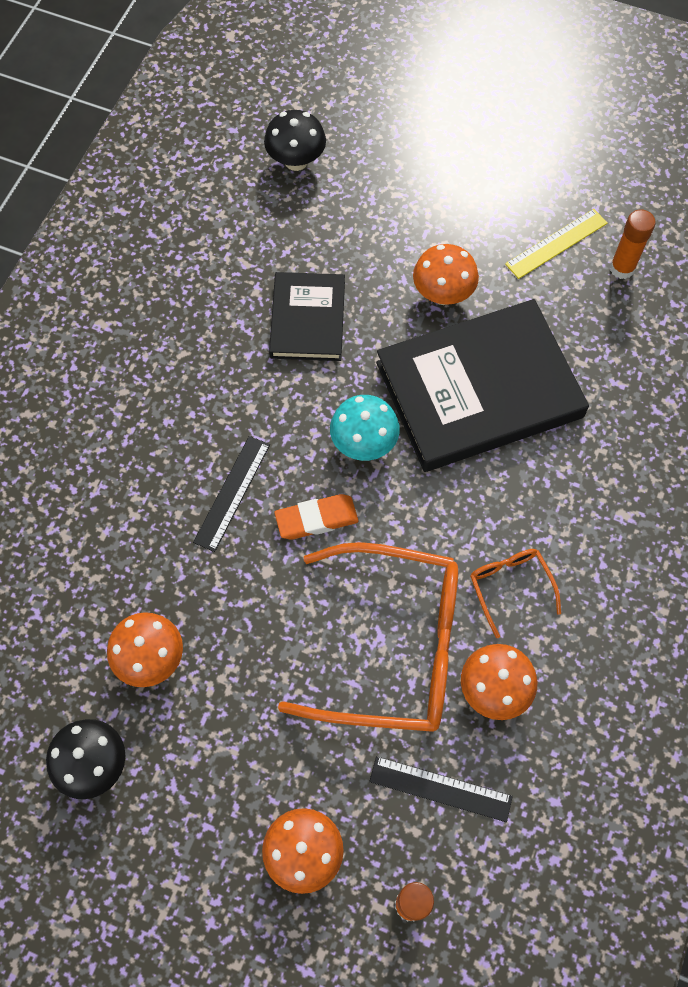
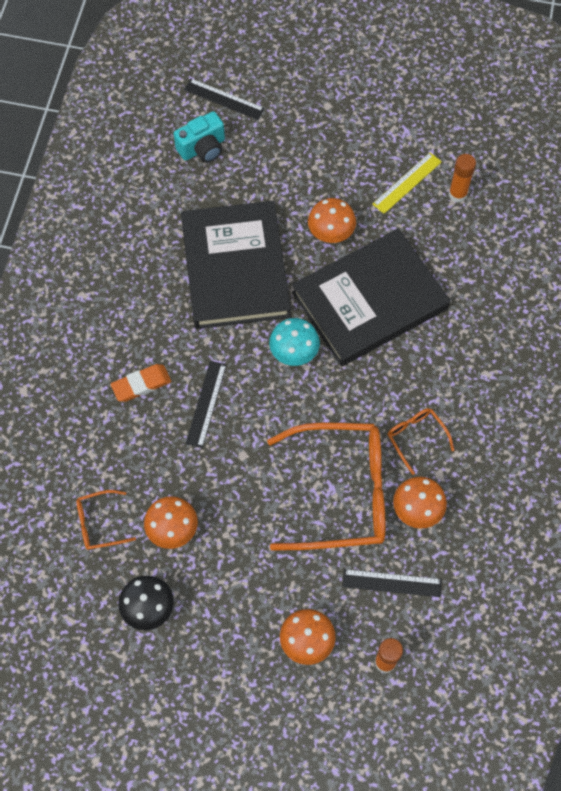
camera: 10 degrees left, 0 degrees up
black mushroom [264,110,326,171] -> turquoise camera [174,111,225,163]
black book [269,272,345,361] -> black book [181,201,291,329], size x1.81
orange eraser [274,494,358,540] -> orange eraser moved to [111,364,172,402]
none -> orange glasses [76,490,136,550]
none -> black ruler [184,79,265,120]

